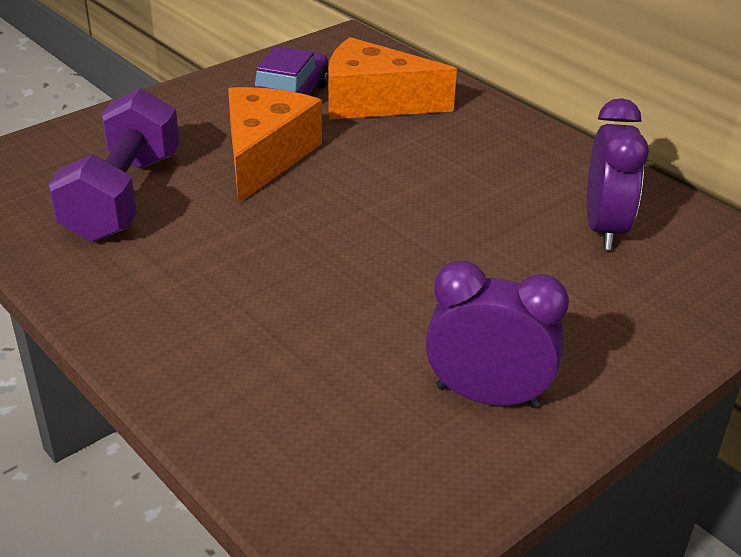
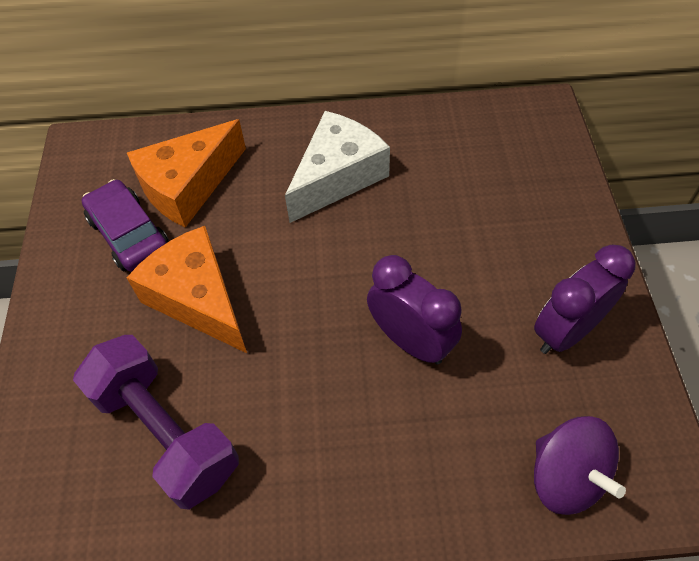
camera: 50 degrees left, 20 degrees up
purple clock [587,98,649,250] -> purple clock moved to [367,255,462,365]
none -> white cheese [285,111,390,223]
none -> purple spinning top [534,416,626,515]

